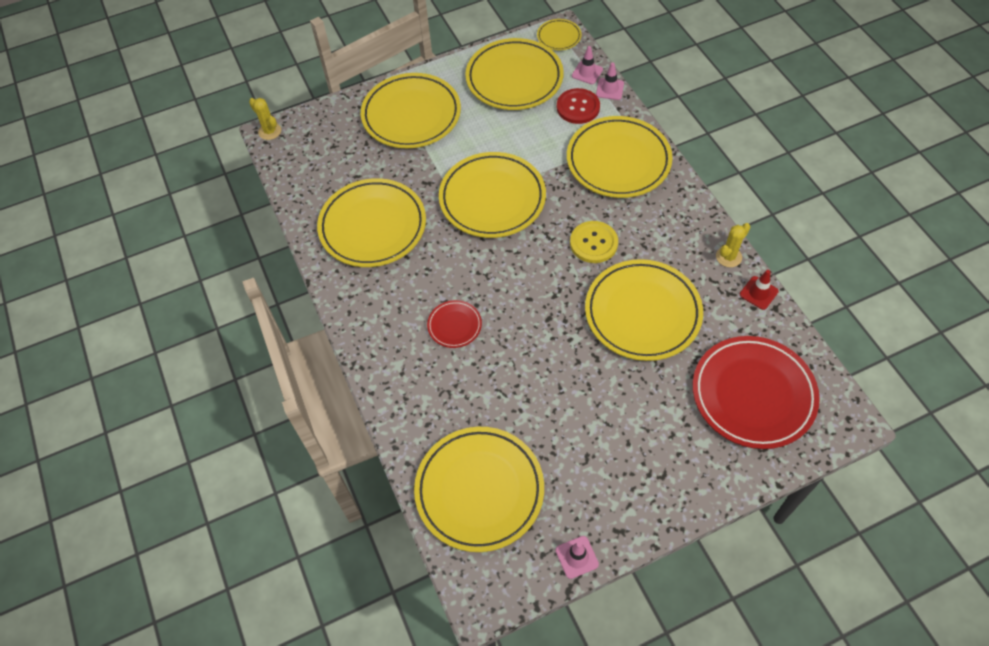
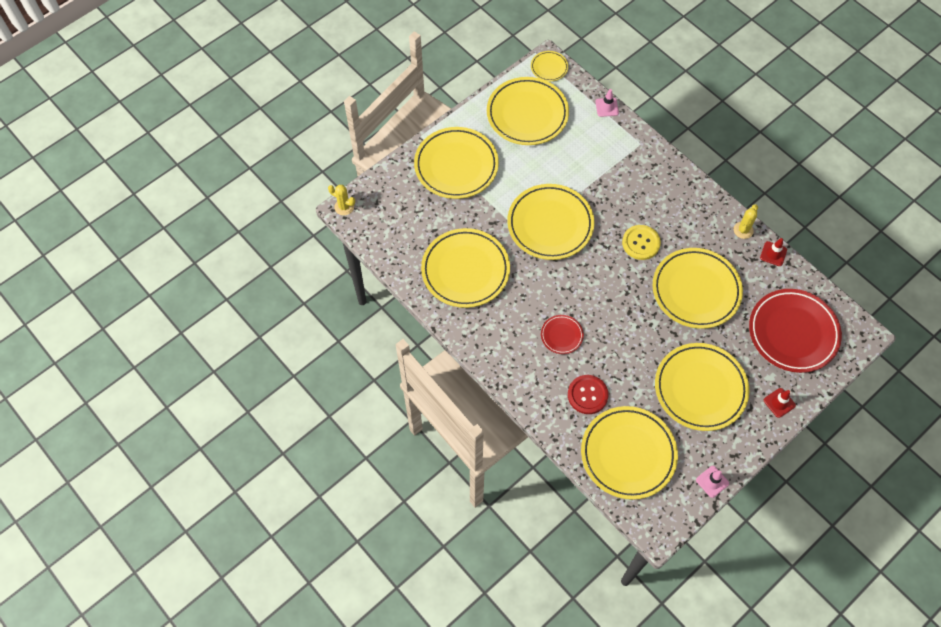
camera: 20 degrees left, 5 degrees up
red button [557,88,600,124] -> red button moved to [568,375,608,414]
yellow plate [567,116,672,198] -> yellow plate moved to [655,343,749,431]
pink traffic cone [572,46,603,84] -> none
none -> red traffic cone [764,388,796,418]

